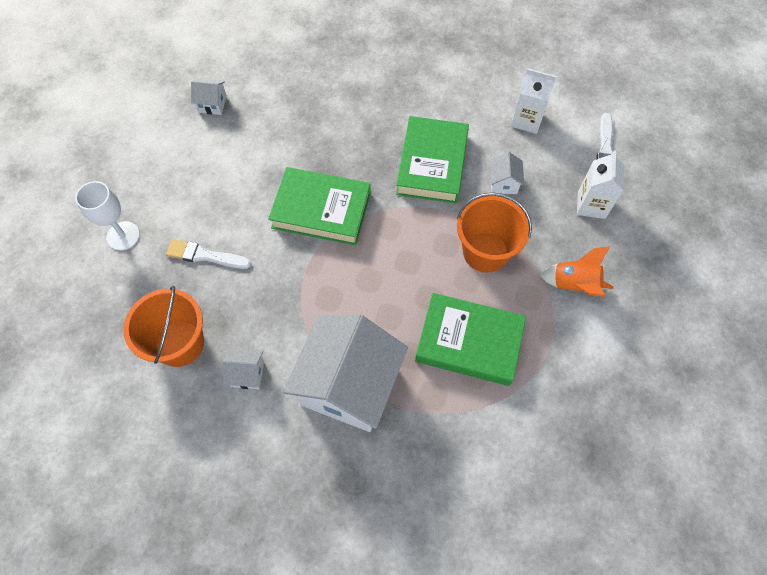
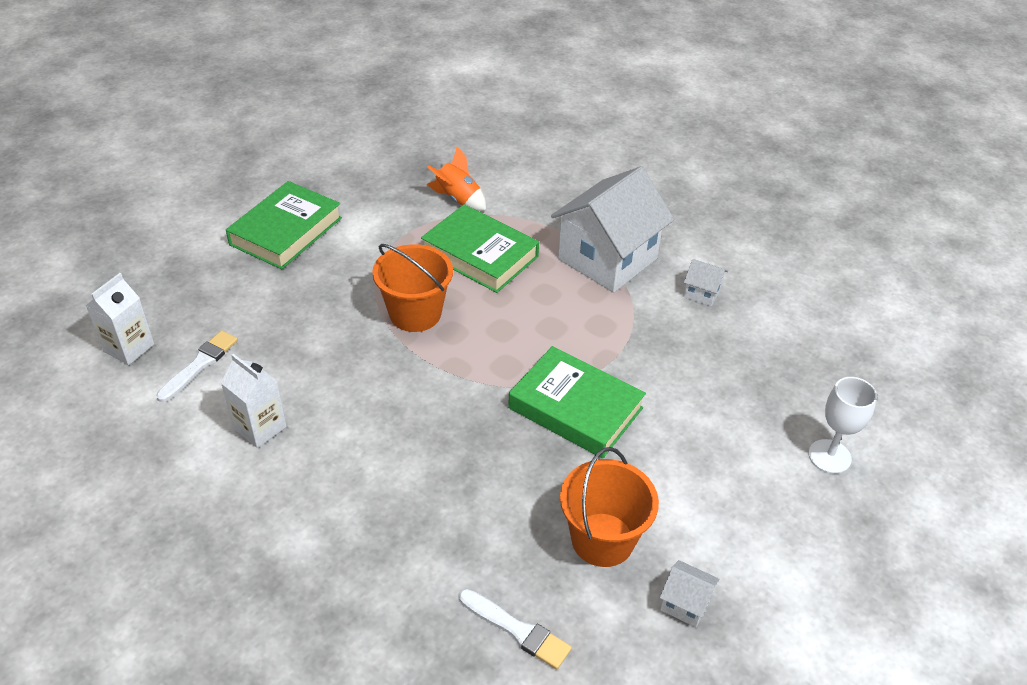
camera: 160 degrees left, 20 degrees down
orange bucket [123,286,204,367] -> orange bucket moved to [560,447,659,567]
white brush [166,239,251,269] -> white brush moved to [459,589,572,669]
green book [396,116,469,204] -> green book moved to [226,181,342,269]
white house [490,152,524,194] -> none
orange rocket [540,246,614,297] -> orange rocket moved to [426,146,486,211]
white carton [577,150,624,219] -> white carton moved to [86,273,154,365]

